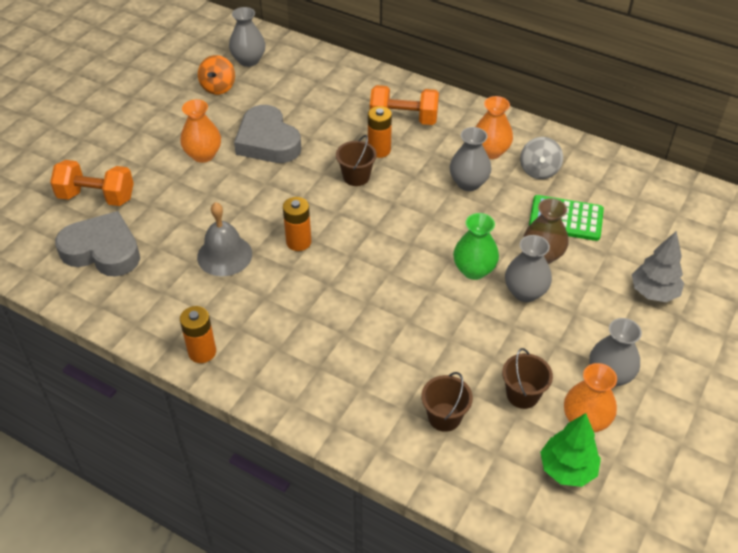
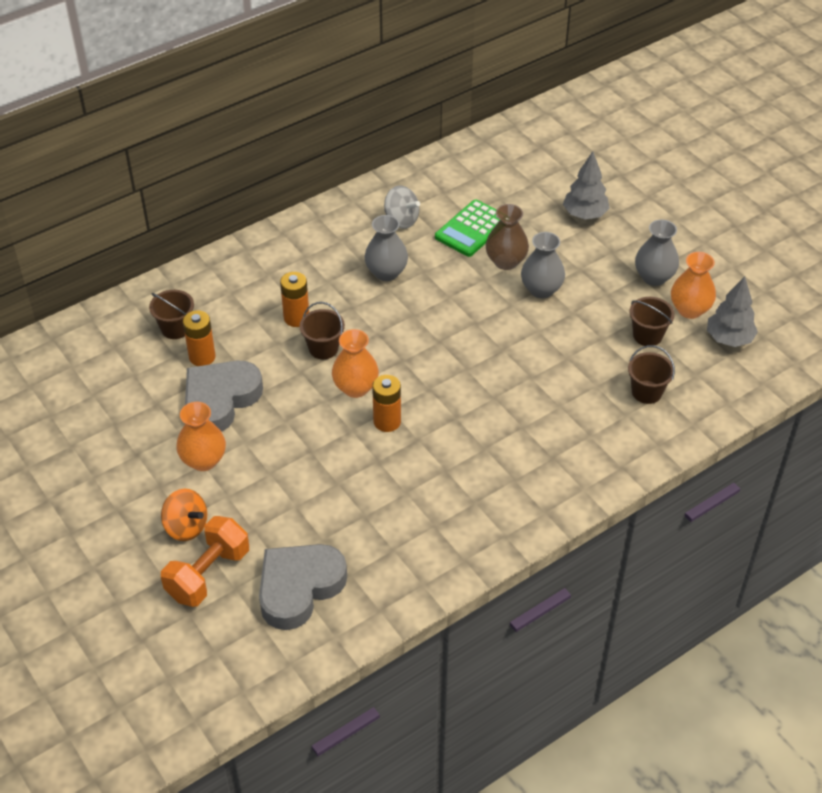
camera: 65 degrees left, 0 degrees up
orange battery [180,306,216,363] -> orange battery moved to [183,310,216,366]
grey bell [197,202,252,276] -> none
orange spinning top [198,55,235,95] -> orange spinning top moved to [161,489,207,541]
grey vase [229,7,266,67] -> none
grey heart [234,105,301,163] -> grey heart turned 135 degrees clockwise [185,361,263,432]
orange dumbbell [370,85,439,125] -> none
green vase [453,213,499,280] -> none
orange vase [476,96,513,159] -> orange vase moved to [332,329,379,398]
green tree [540,413,601,487] -> grey tree [707,276,758,347]
none -> brown bucket [149,290,194,339]

